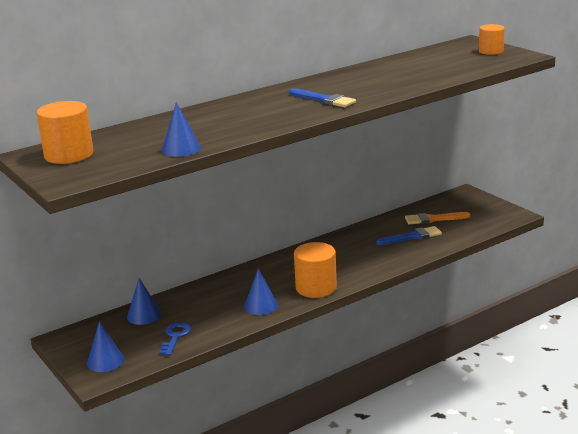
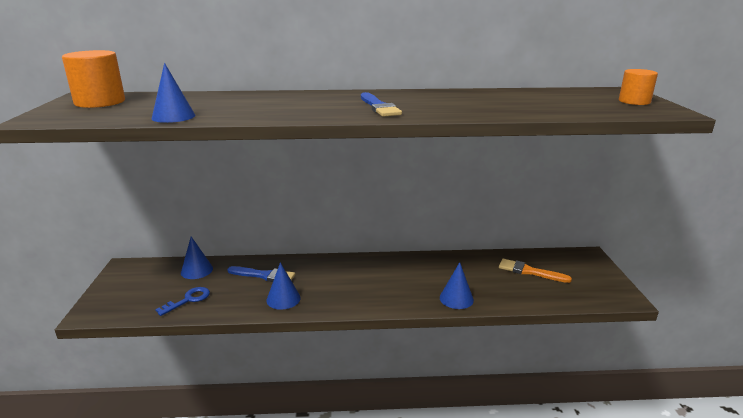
camera: 30 degrees right, 0 degrees up
blue cone [87,321,124,372] -> blue cone moved to [440,262,474,309]
orange cylinder [294,242,337,298] -> none
blue brush [376,226,442,245] -> blue brush moved to [227,266,295,282]

